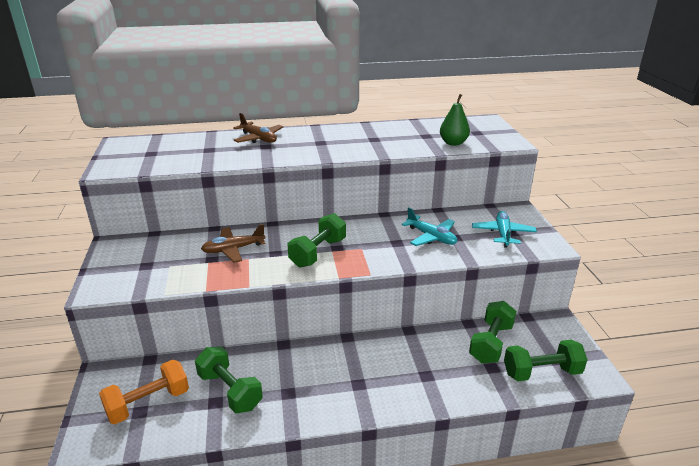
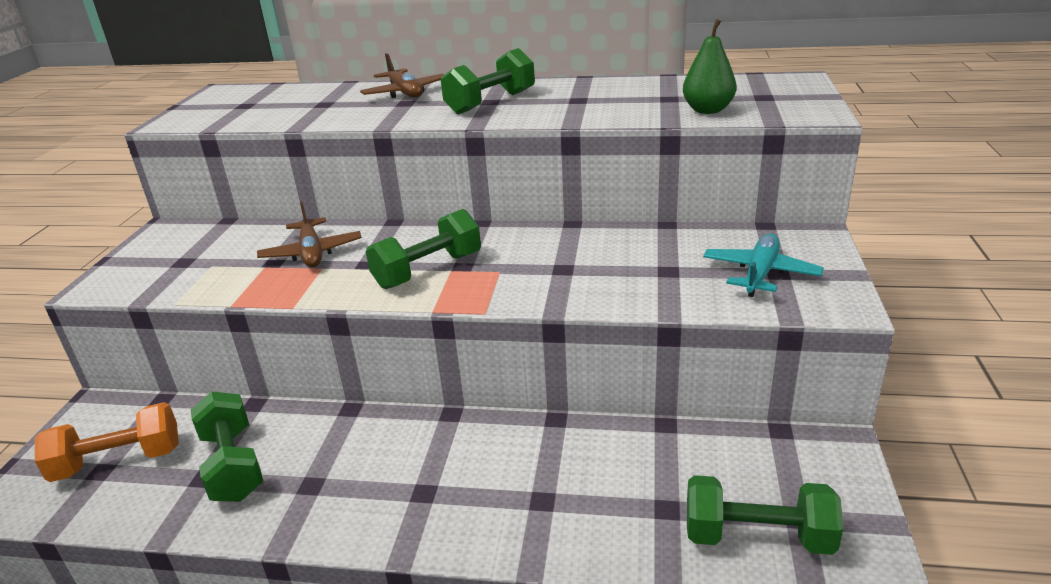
camera: 20 degrees right, 0 degrees up
brown plane [201,224,266,263] -> brown plane turned 105 degrees counterclockwise [257,201,362,267]
turquoise plane [402,207,457,246] -> none
green dumbbell [469,301,516,363] -> green dumbbell moved to [441,48,535,115]

